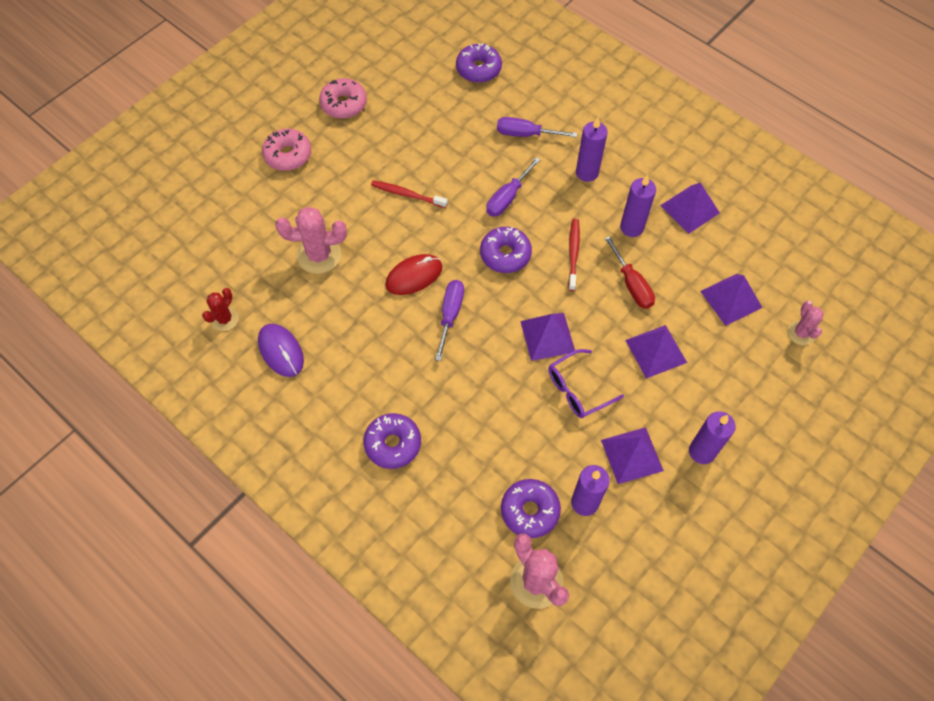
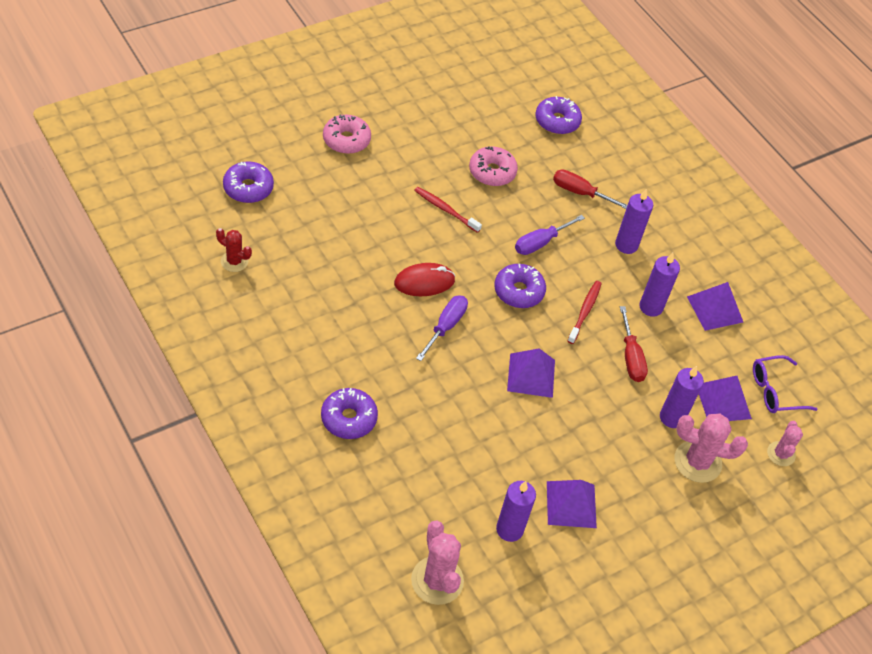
camera: 10 degrees right, 10 degrees down
red cactus [202,288,239,331] -> red cactus turned 75 degrees clockwise [216,228,252,272]
purple mouse [258,324,304,377] -> none
pink cactus [276,207,347,274] -> pink cactus moved to [675,414,748,483]
pink donut [319,78,367,119] -> pink donut moved to [469,146,518,186]
purple screwdriver [497,117,577,137] -> red screwdriver [553,169,627,209]
purple donut [501,479,561,538] -> purple donut moved to [223,161,274,203]
purple glasses [548,349,624,418] -> purple glasses moved to [753,355,818,413]
purple pyramid [625,325,687,379] -> none
purple candle [689,411,736,464] -> purple candle moved to [660,366,704,428]

